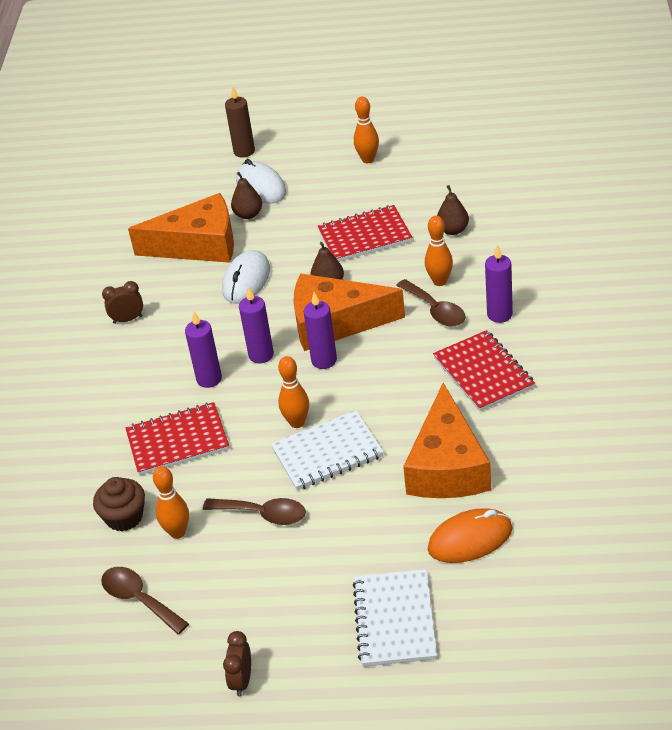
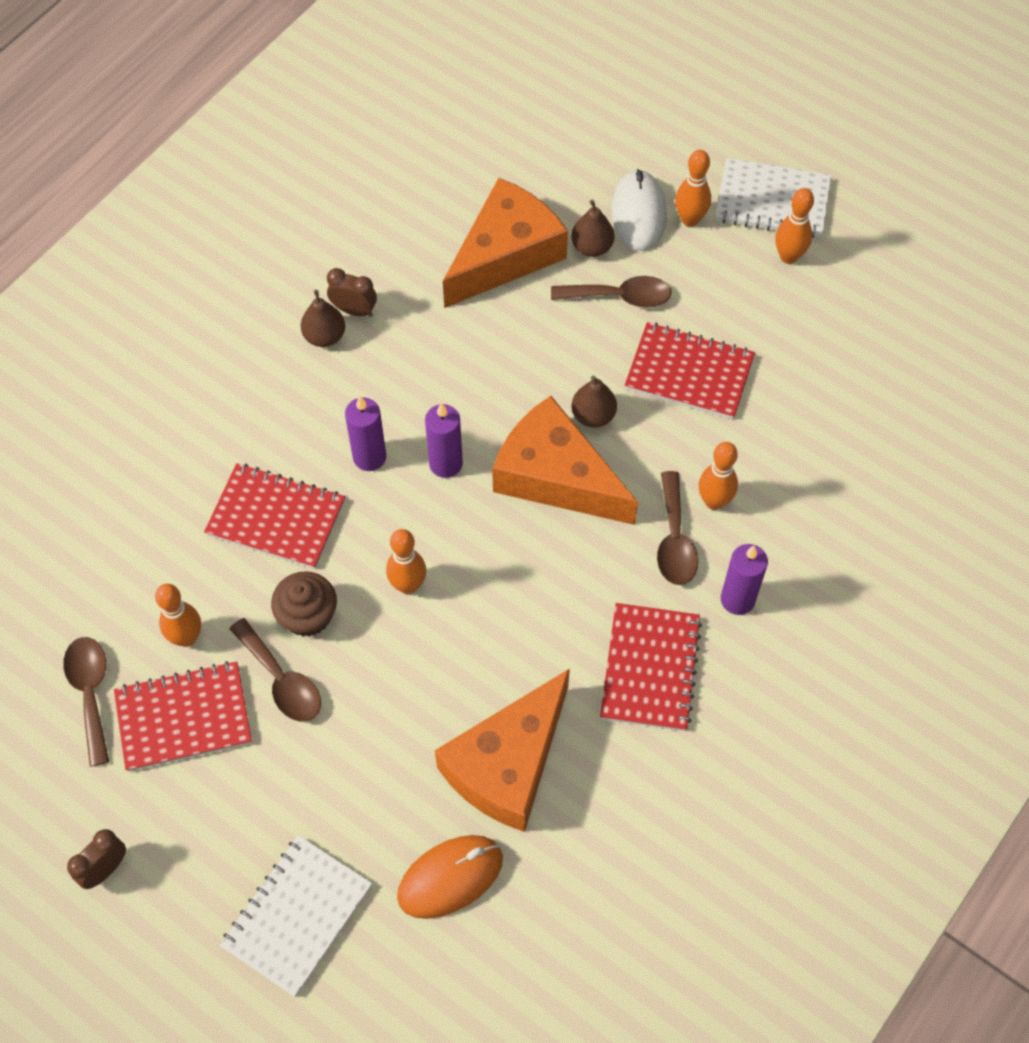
camera: 30 degrees right, 20 degrees up
brown cupcake [93,477,145,532] -> brown cupcake moved to [271,571,337,637]
orange cheese [128,193,234,263] -> orange cheese turned 75 degrees counterclockwise [443,178,568,308]
white mouse [222,250,270,303] -> none
brown candle [225,87,255,158] -> none
white notebook [271,410,384,490] -> white notebook moved to [716,158,832,238]
purple candle [304,292,337,369] -> none
orange mouse [428,508,513,563] -> orange mouse turned 45 degrees counterclockwise [397,835,503,919]
brown pear [437,185,469,235] -> brown pear moved to [301,290,345,347]
none -> red notebook [114,661,252,772]
none -> brown spoon [551,276,672,308]
none -> orange bowling pin [675,150,711,227]

